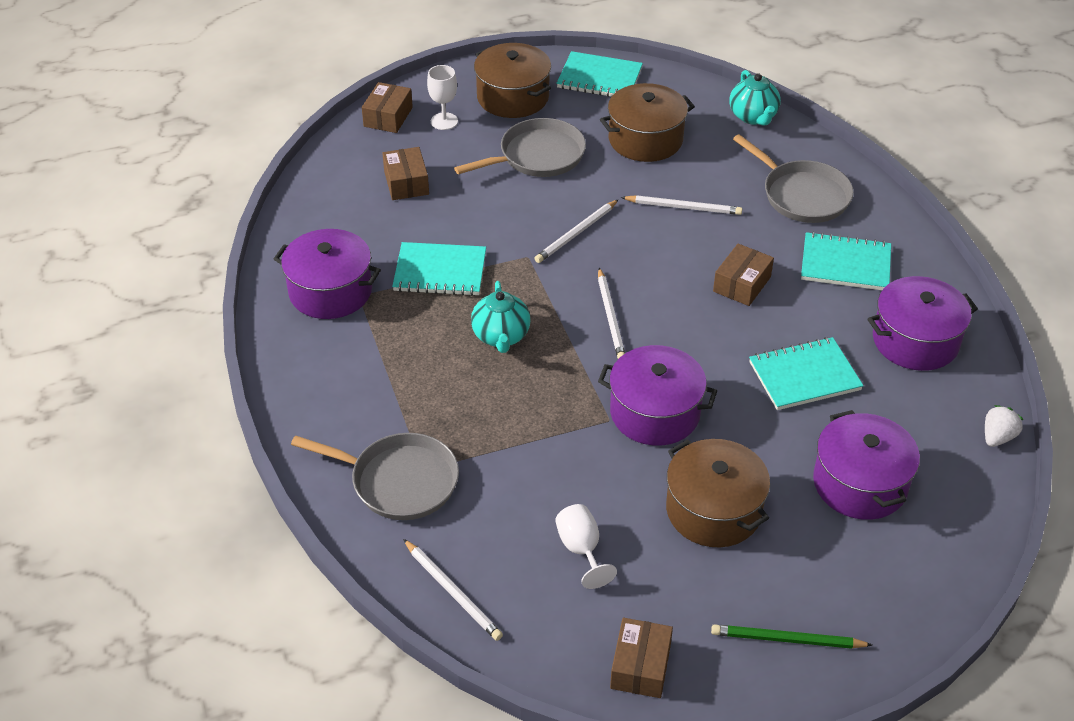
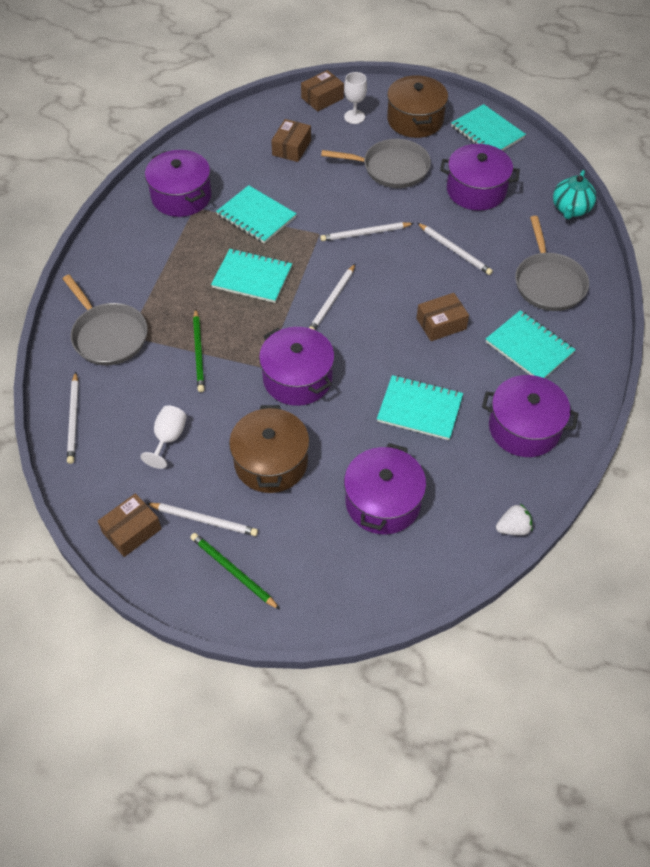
camera: 35 degrees right, 10 degrees up
turquoise teapot [471,281,531,353] -> turquoise notebook [211,249,292,303]
brown pot [600,83,695,162] -> purple pot [440,144,520,211]
none -> white pencil [146,503,258,536]
none -> green pencil [193,308,205,392]

